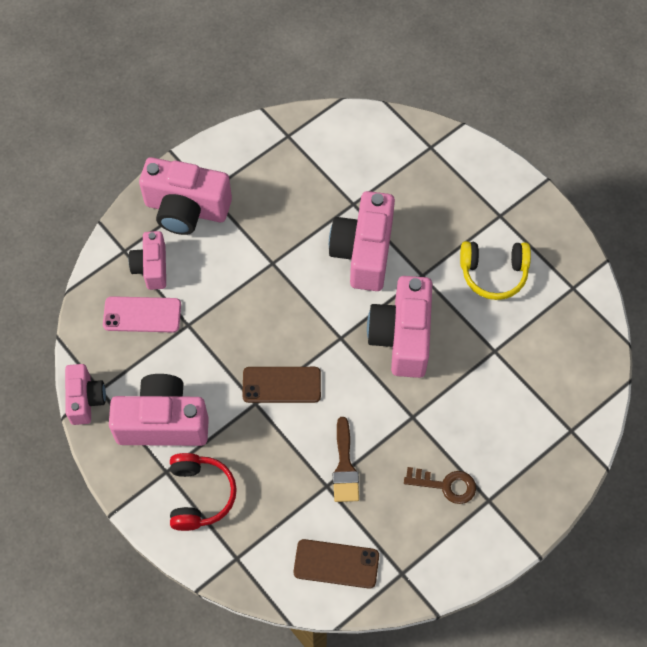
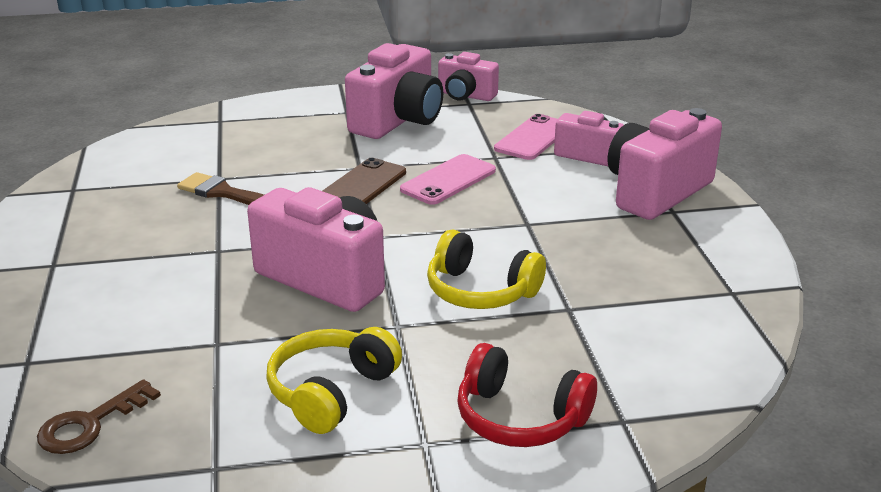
camera: 120 degrees right, 35 degrees down
red headphones [170,453,237,531] -> red headphones moved to [457,343,597,447]
brown phone [294,539,379,589] -> none
pink camera [329,191,395,291] -> yellow headphones [427,230,546,309]
brown key [404,467,476,504] -> brown key moved to [37,379,161,454]
none -> pink phone [400,154,496,205]

